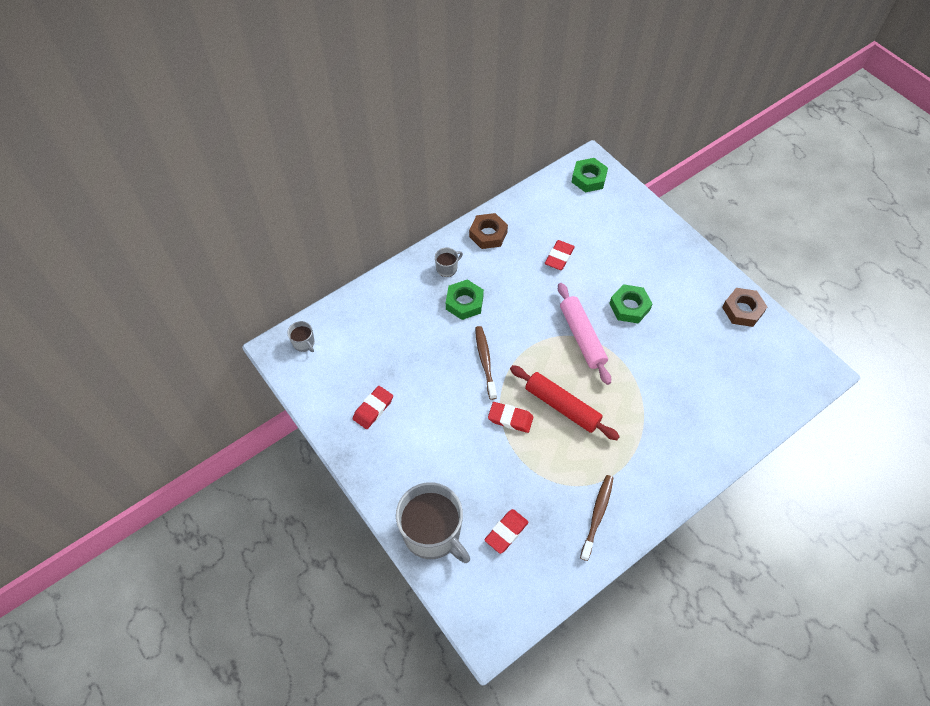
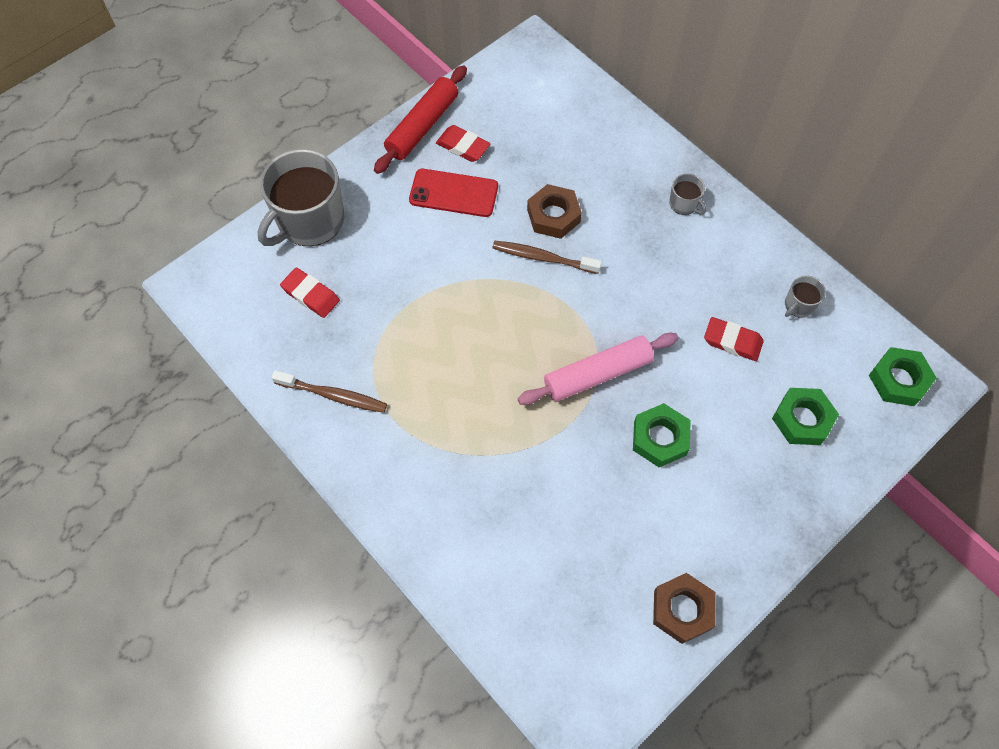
camera: 85 degrees right, 5 degrees up
grey mug [287,321,315,352] -> grey mug moved to [785,275,826,318]
green nut [446,279,484,320] -> green nut moved to [772,388,839,445]
brown nut [469,213,508,249] -> brown nut moved to [527,184,582,239]
brown toothbrush [475,326,497,400] -> brown toothbrush turned 150 degrees counterclockwise [492,241,602,274]
red eraser [488,402,534,433] -> none
red rolling pin [510,365,620,440] -> red rolling pin moved to [374,65,467,174]
none -> red phone [409,169,498,217]

